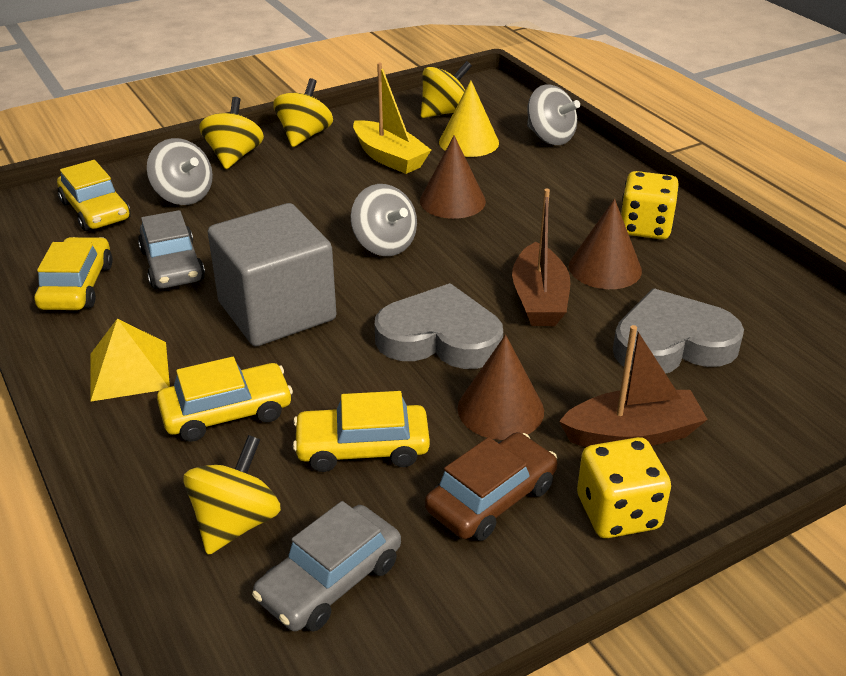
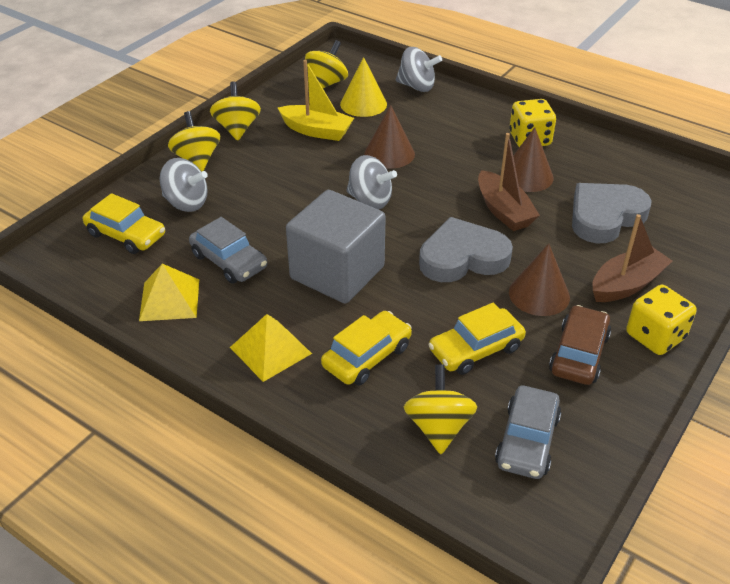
camera: 25 degrees left, 5 degrees up
yellow car [35,237,113,310] -> yellow pyramid [139,264,199,321]

